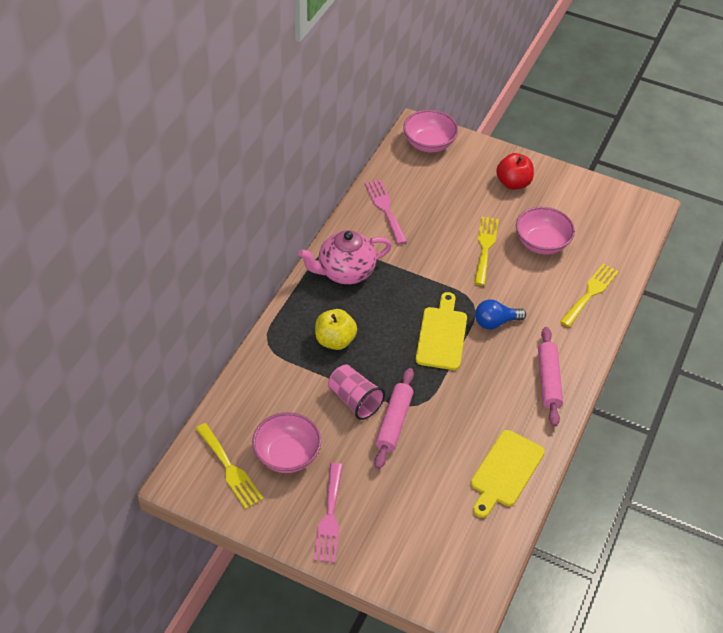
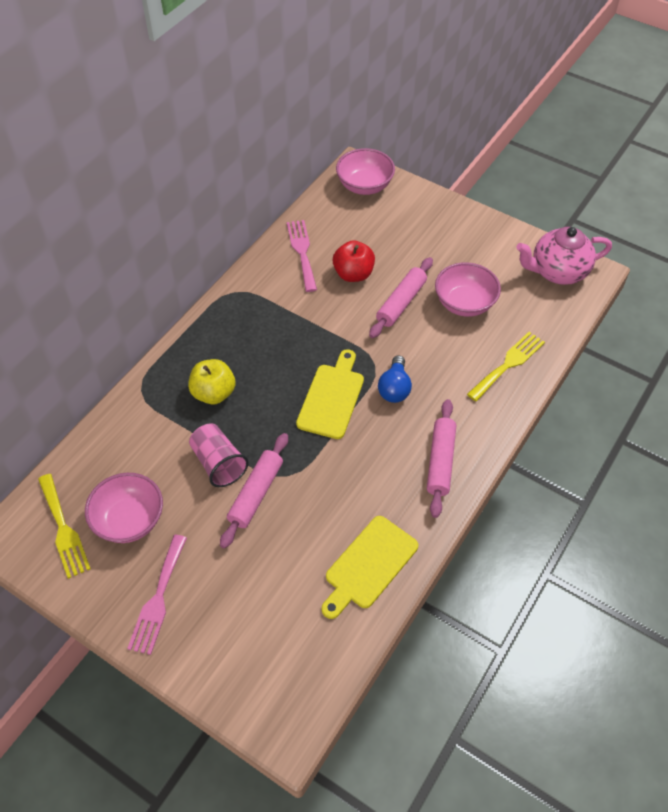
camera: 10 degrees right, 5 degrees up
pink teapot [298,230,392,284] -> pink teapot moved to [516,227,612,285]
yellow fork [474,217,499,286] -> pink rolling pin [369,257,433,338]
blue light bulb [475,299,526,329] -> blue light bulb turned 75 degrees counterclockwise [378,355,412,403]
red apple [496,153,534,190] -> red apple moved to [333,240,375,282]

